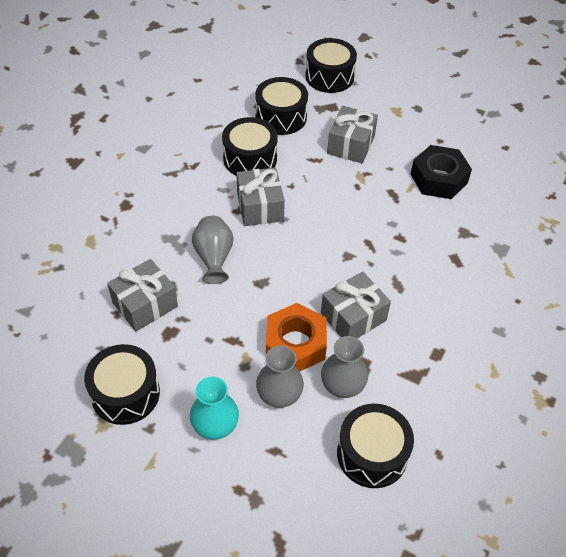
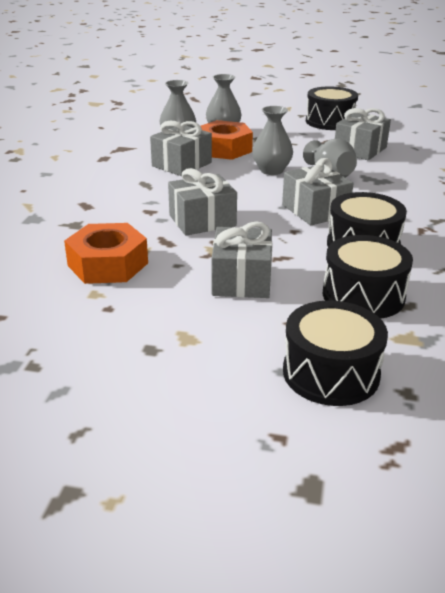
camera: 165 degrees right, 20 degrees down
turquoise vase [190,377,239,440] -> none
black drum [337,404,414,488] -> none
black nut [411,145,472,199] -> orange nut [64,223,148,284]
none -> grey gift [168,168,237,236]
none -> grey vase [252,106,293,175]

